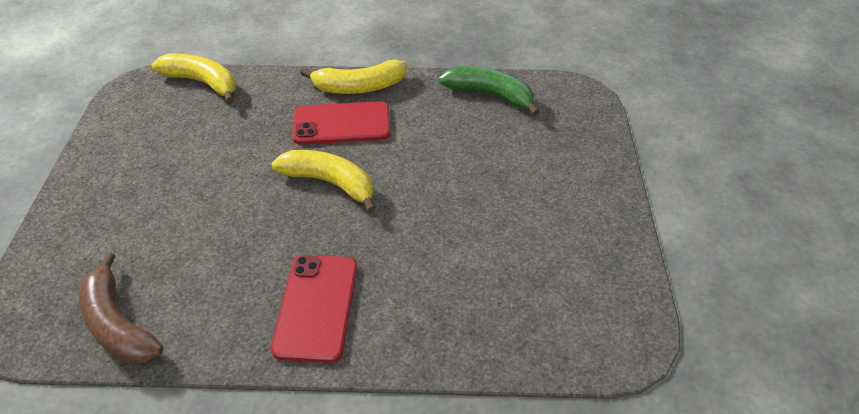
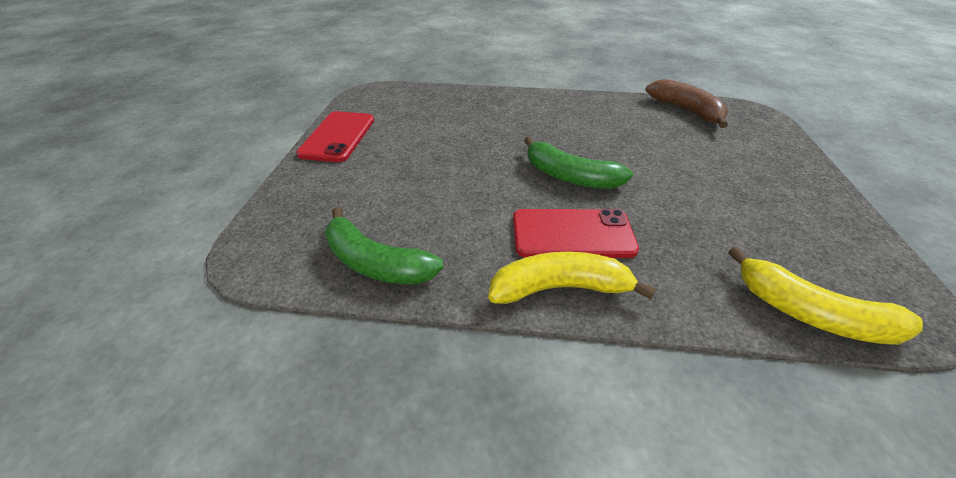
camera: 175 degrees left, 5 degrees down
yellow banana [271,150,376,213] -> green banana [524,136,633,189]
red phone [271,255,357,363] -> red phone moved to [296,111,374,162]

